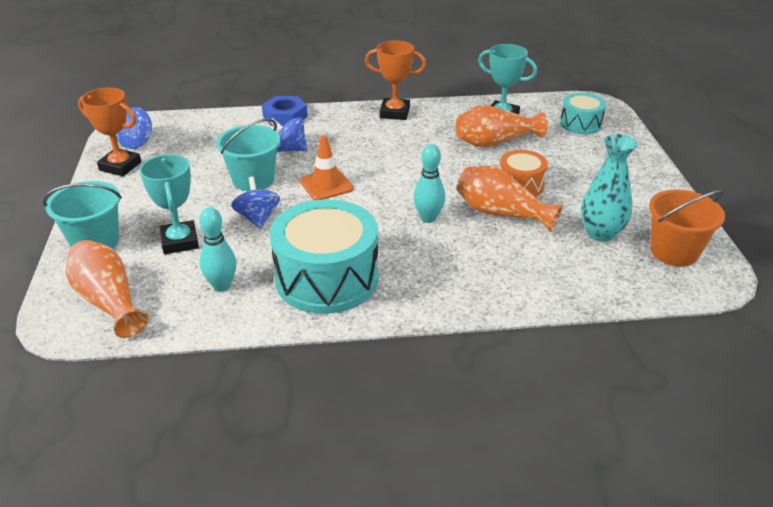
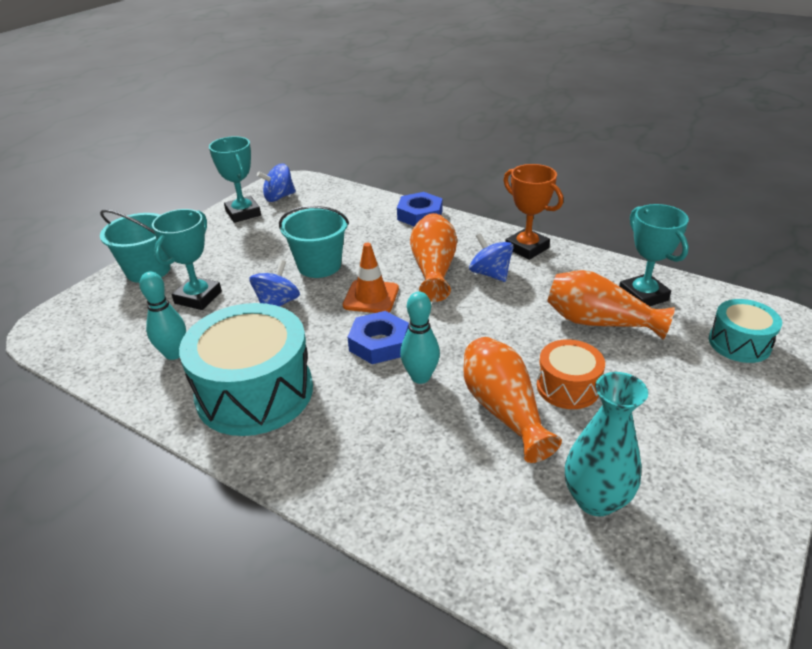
camera: 40 degrees right, 0 degrees up
orange vase [66,240,148,338] -> orange vase moved to [410,213,457,302]
orange trophy [78,87,141,176] -> turquoise trophy [209,136,261,223]
blue spinning top [269,117,308,152] -> blue spinning top moved to [469,233,514,282]
orange bucket [649,190,725,266] -> none
none -> blue nut [348,311,409,364]

